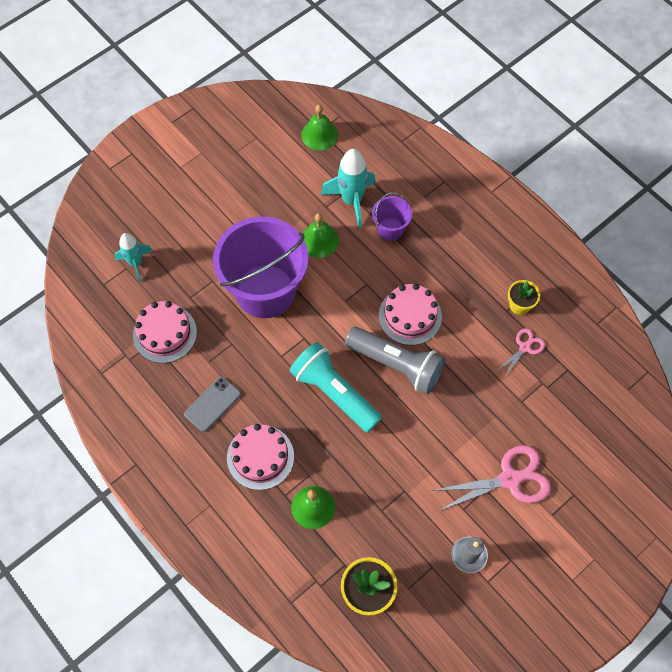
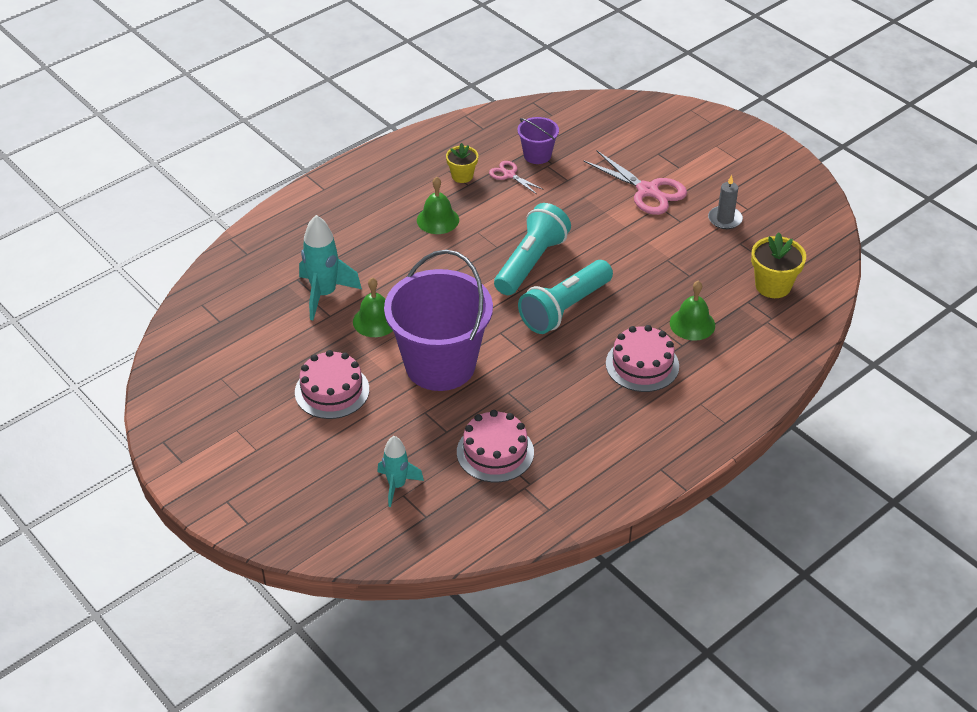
camera: 90 degrees left, 20 degrees down
grey phone [184,377,241,432] -> none
green bell [301,105,338,150] -> green bell moved to [417,177,459,234]
grey flashlight [345,327,445,394] -> turquoise flashlight [494,203,571,295]
purple bucket [372,192,412,241] -> purple bucket moved to [517,117,559,164]
pink cake [379,284,442,345] -> pink cake moved to [295,350,369,419]
pink scissors [432,445,551,511] -> pink scissors turned 150 degrees clockwise [583,151,687,215]

